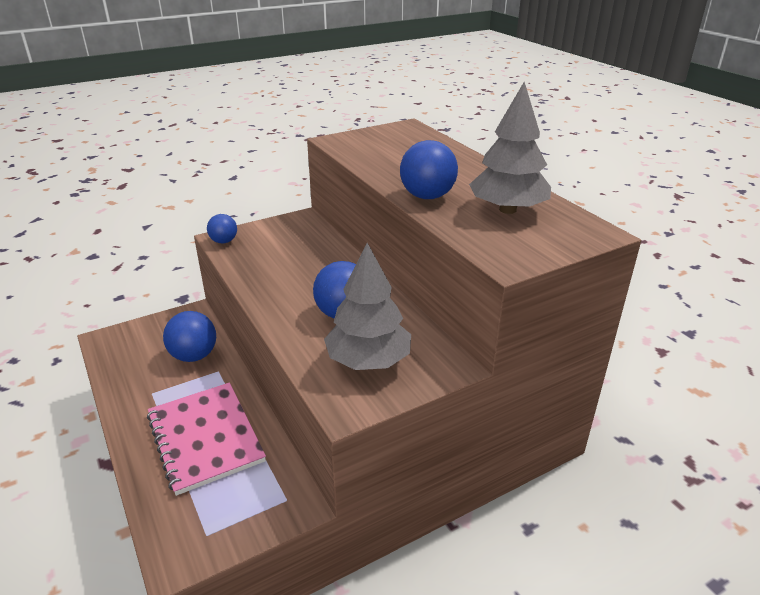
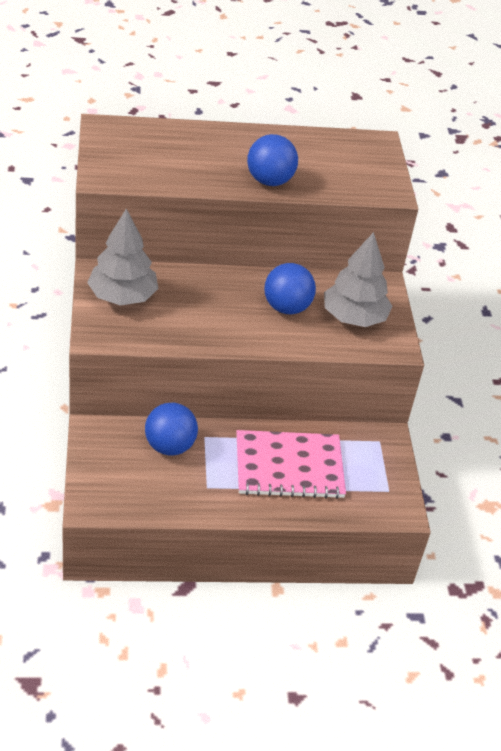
camera: 70 degrees left, 10 degrees up
blue ball [207,214,237,244] -> none
grey tree [469,82,551,214] -> grey tree moved to [87,209,158,306]

